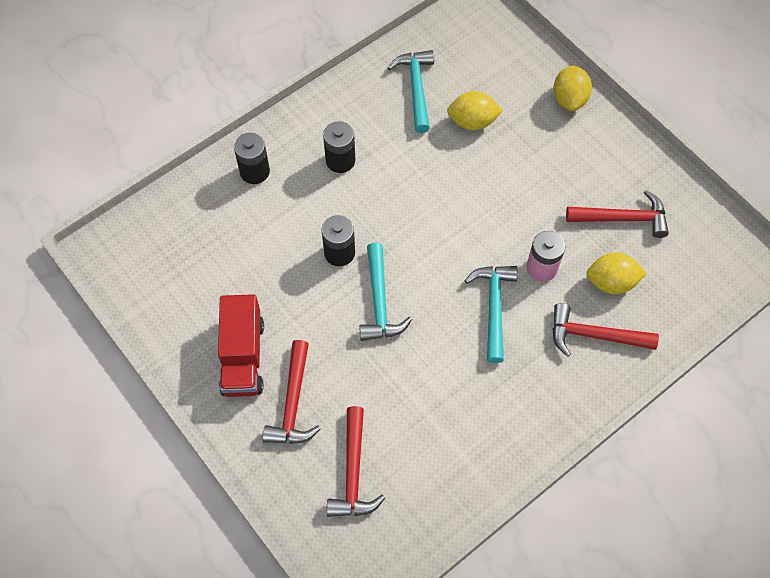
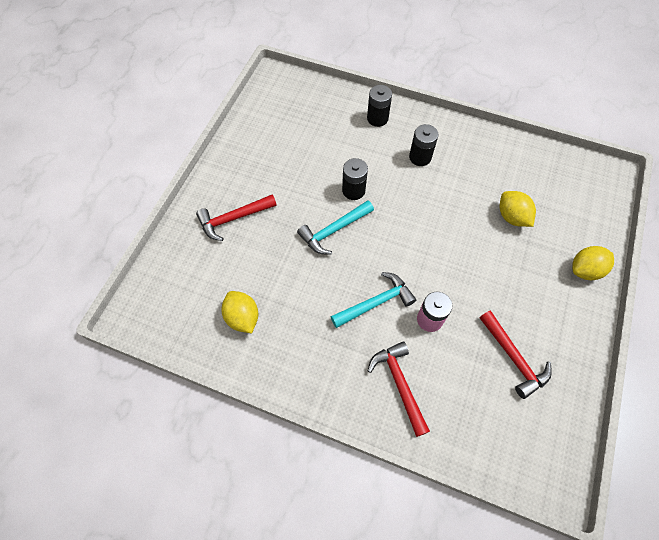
camera: 60 degrees right, 0 degrees up
red truck [218,294,264,397] -> none
red hammer [327,406,385,517] -> none
turquoise hammer [388,50,434,133] -> none
yellow lemon [586,253,647,294] -> yellow lemon moved to [221,291,258,333]

